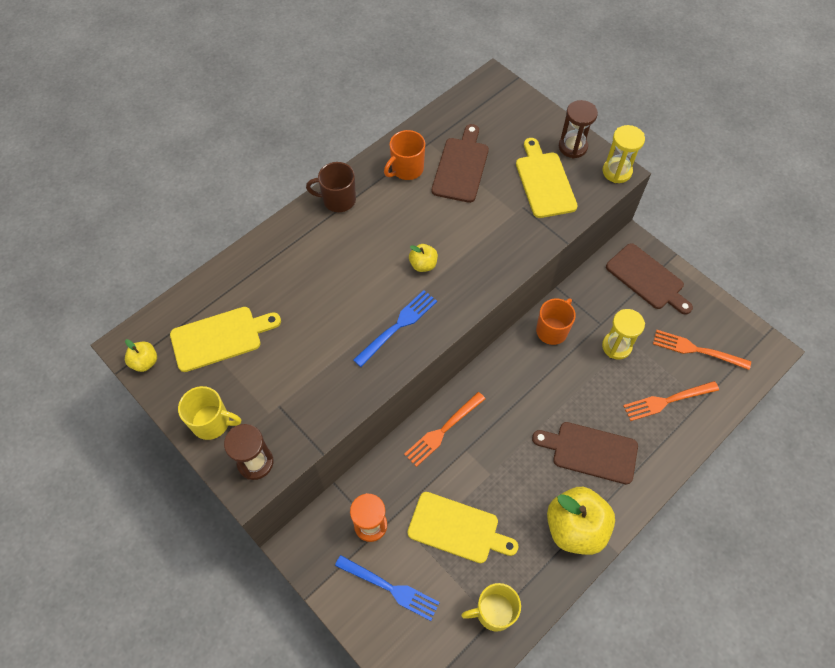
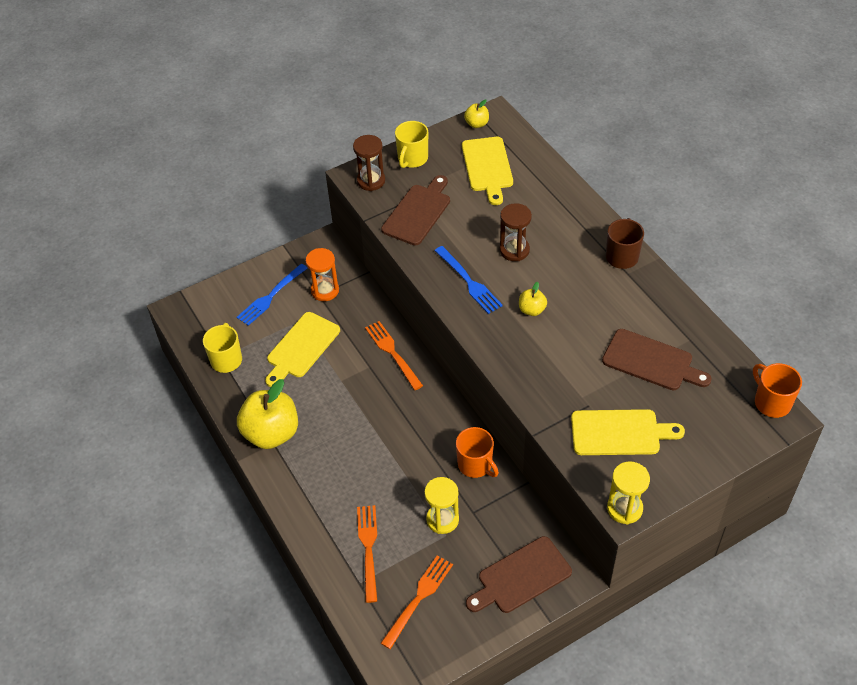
camera: 105 degrees right, 10 degrees down
orange mug [384,130,425,180] -> orange mug moved to [753,363,802,418]
brown cutting board [532,422,638,484] -> brown cutting board moved to [381,175,450,245]
brown hourglass [559,100,598,159] -> brown hourglass moved to [500,203,532,261]

